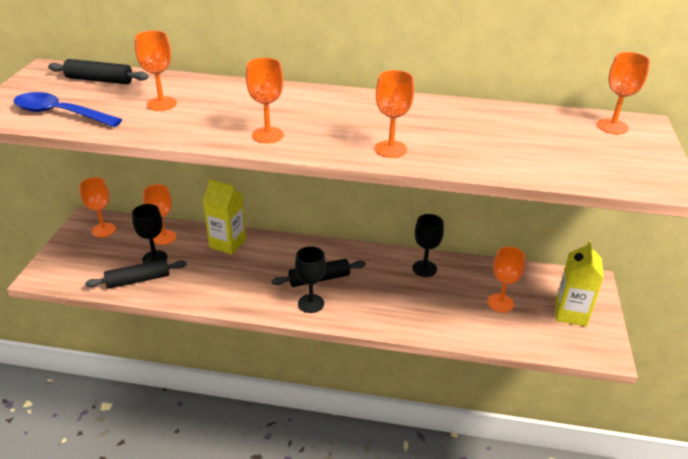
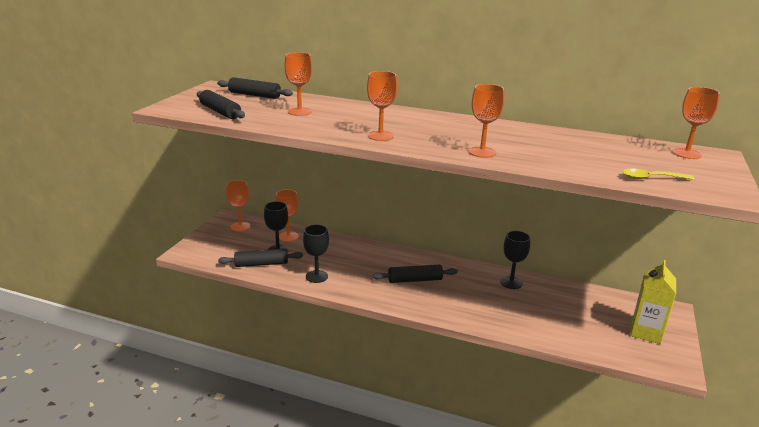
camera: 10 degrees right, 10 degrees down
blue spoon [13,92,123,127] -> black rolling pin [197,90,245,119]
yellow carton [203,179,246,255] -> none
black goblet [295,246,326,313] -> black goblet moved to [303,225,329,283]
orange goblet [487,246,526,313] -> none
none -> yellow spoon [622,169,694,180]

